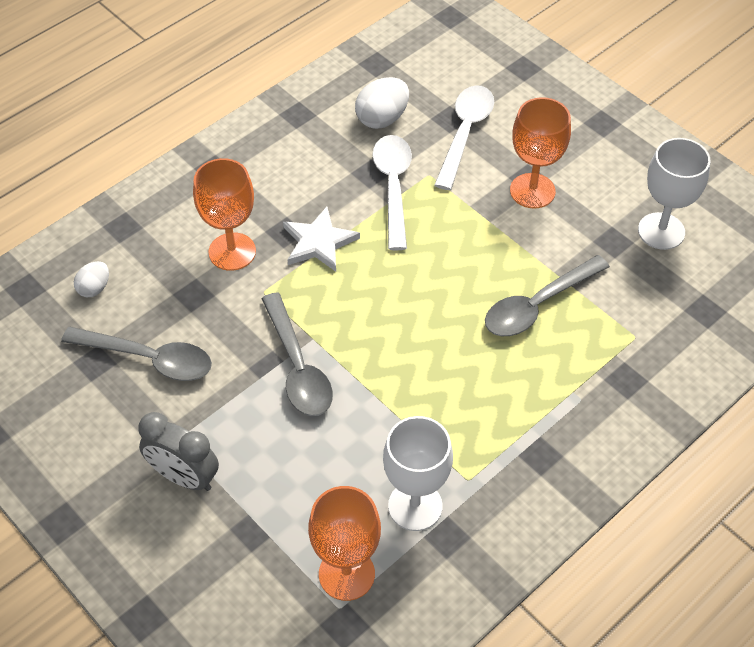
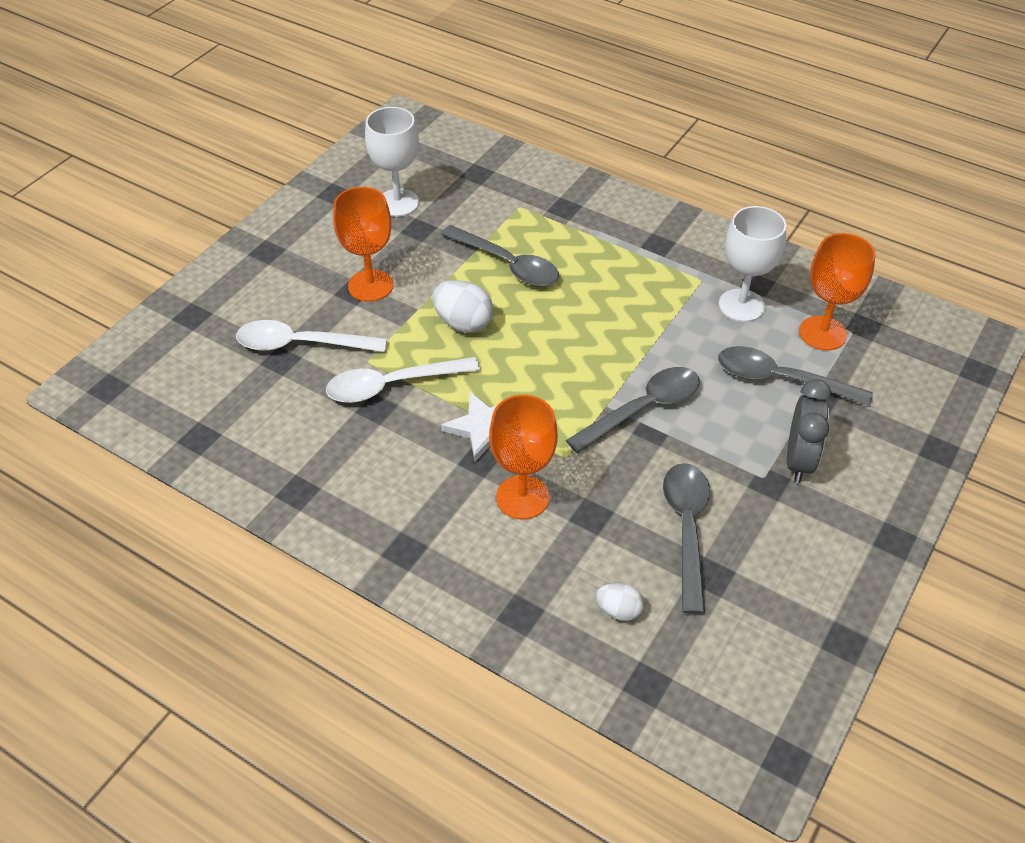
camera: 105 degrees left, 5 degrees down
white egg [355,77,409,129] -> white egg moved to [432,280,493,333]
none -> grey spoon [718,346,873,406]

